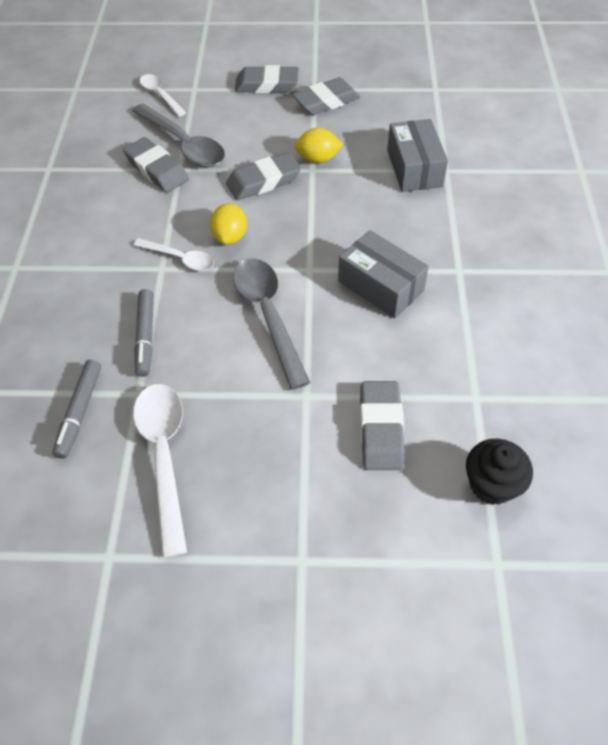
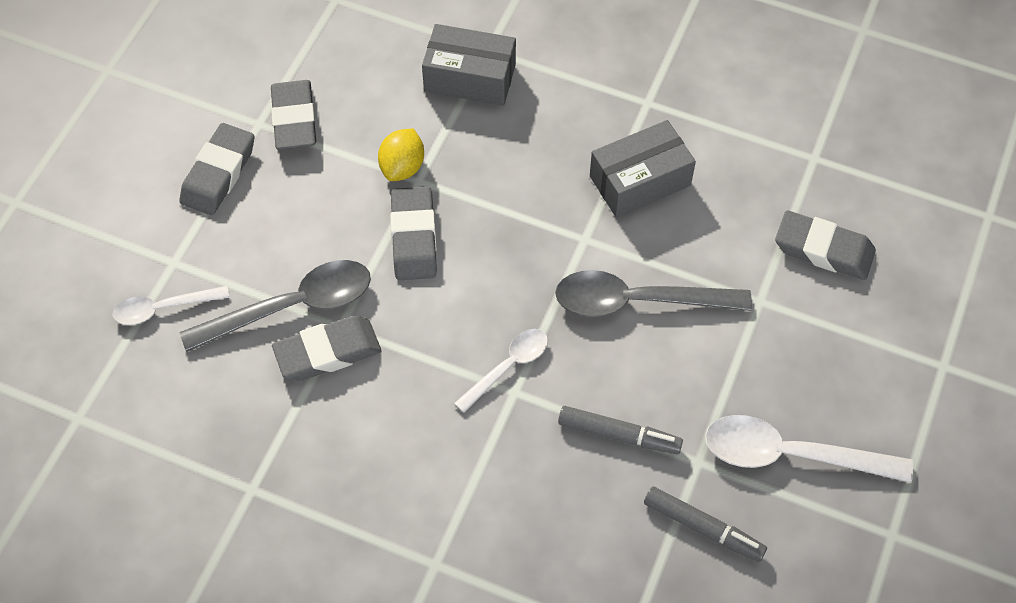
camera: 70 degrees left, 5 degrees up
yellow lemon [210,203,247,245] -> none
black cupcake [466,439,533,505] -> none

